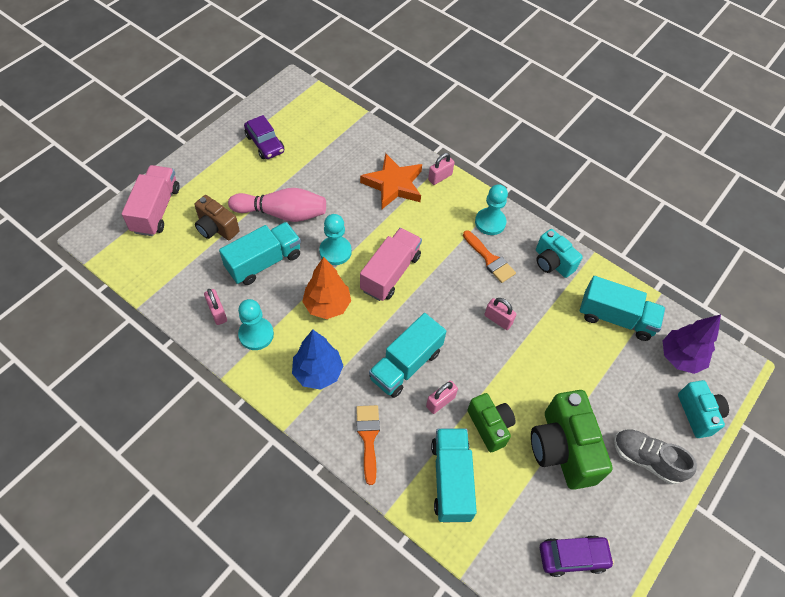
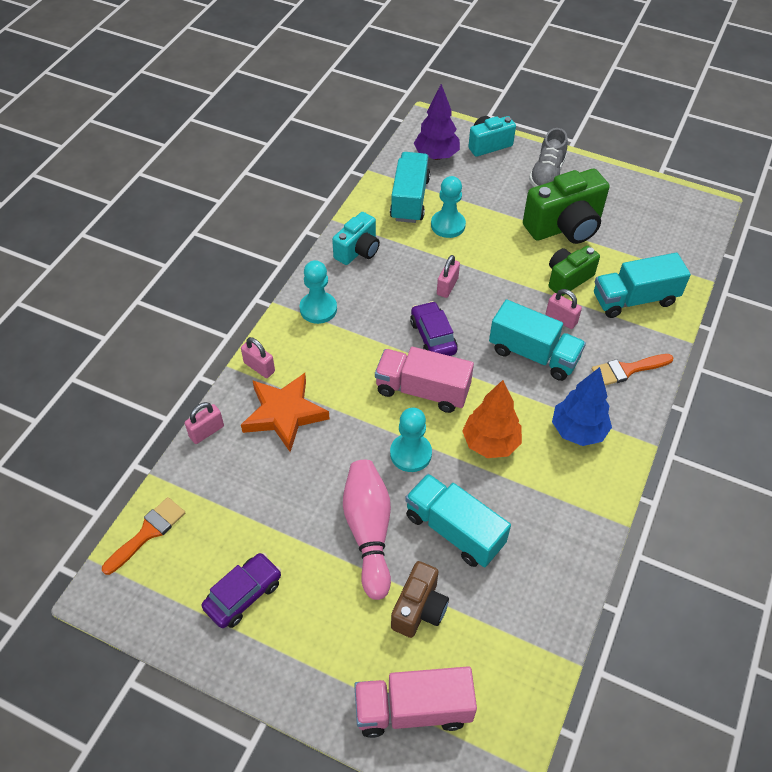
camera: 100 degrees left, 5 degrees down
pink padlock [204,289,227,325] -> pink padlock moved to [185,402,224,444]
turquoise pawn [238,299,274,350] -> turquoise pawn moved to [431,176,466,238]
orange brush [463,230,516,283] -> orange brush moved to [102,497,185,575]
purple car [540,535,614,577] -> purple car moved to [410,301,458,356]

